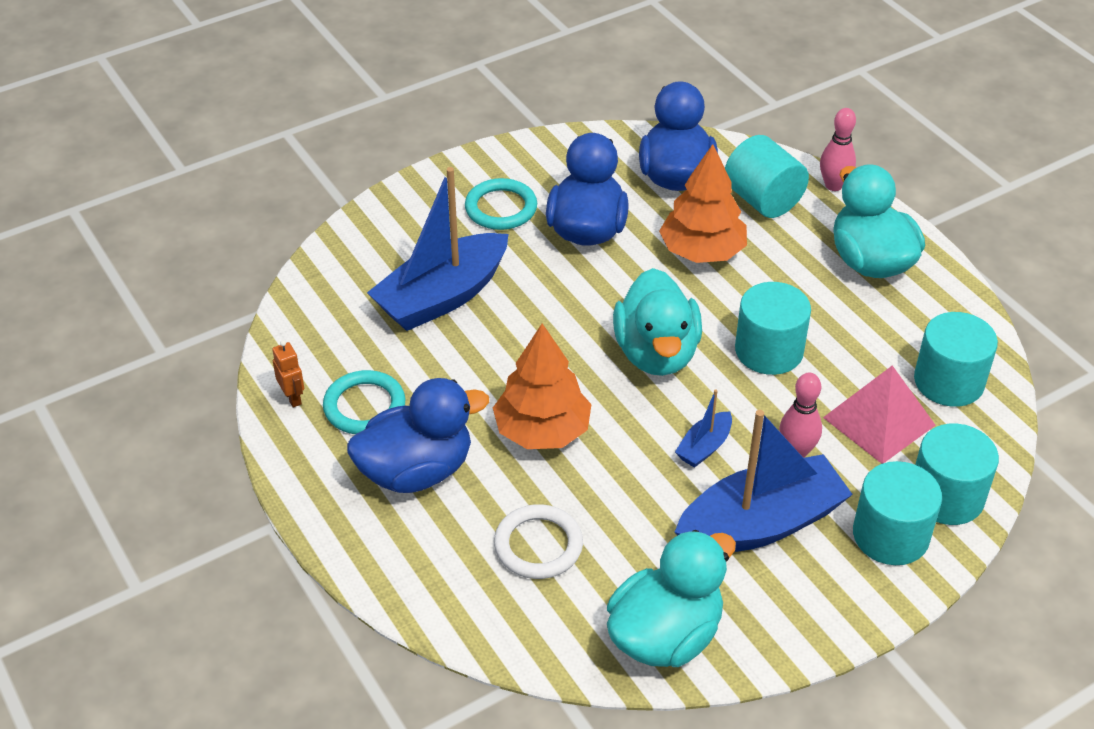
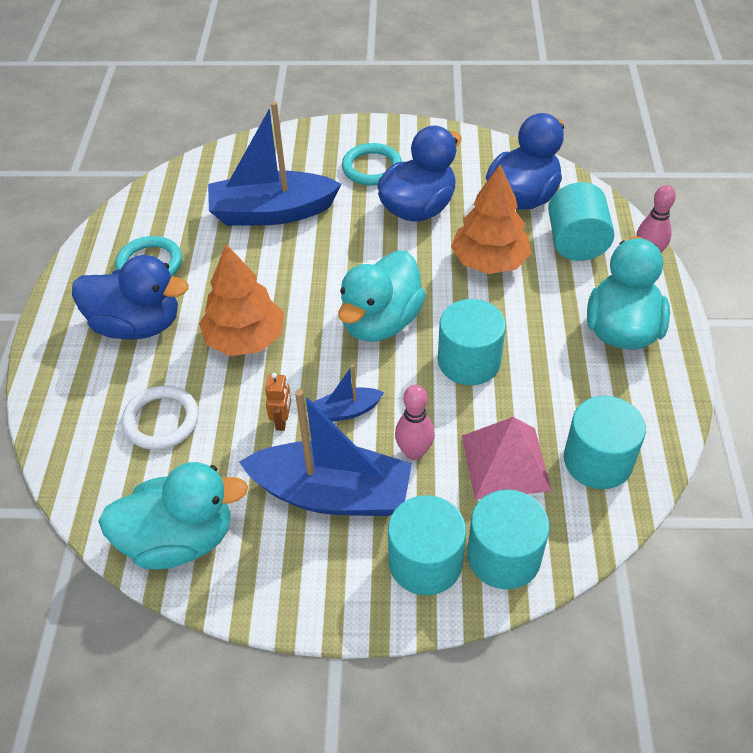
camera: 35 degrees right, 5 degrees up
orange robot [272,340,304,408] -> orange robot moved to [265,373,291,431]

